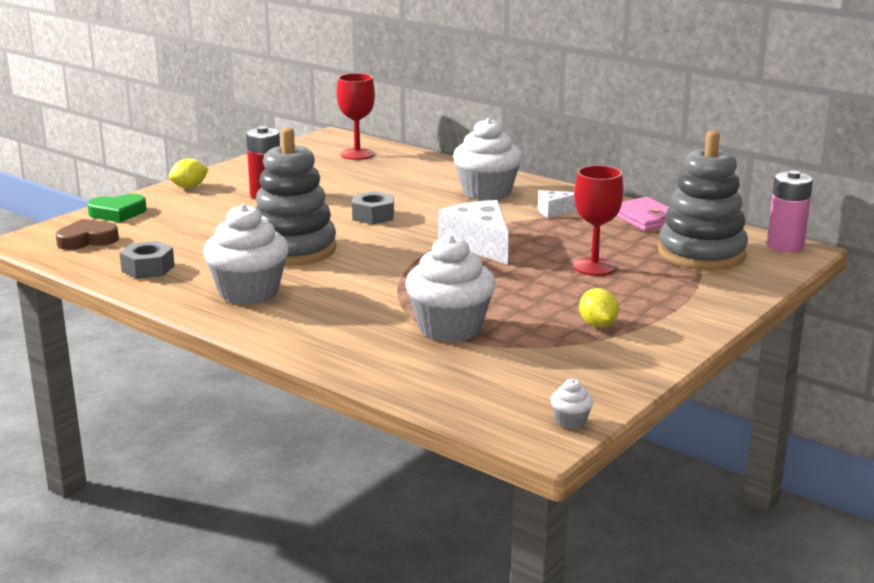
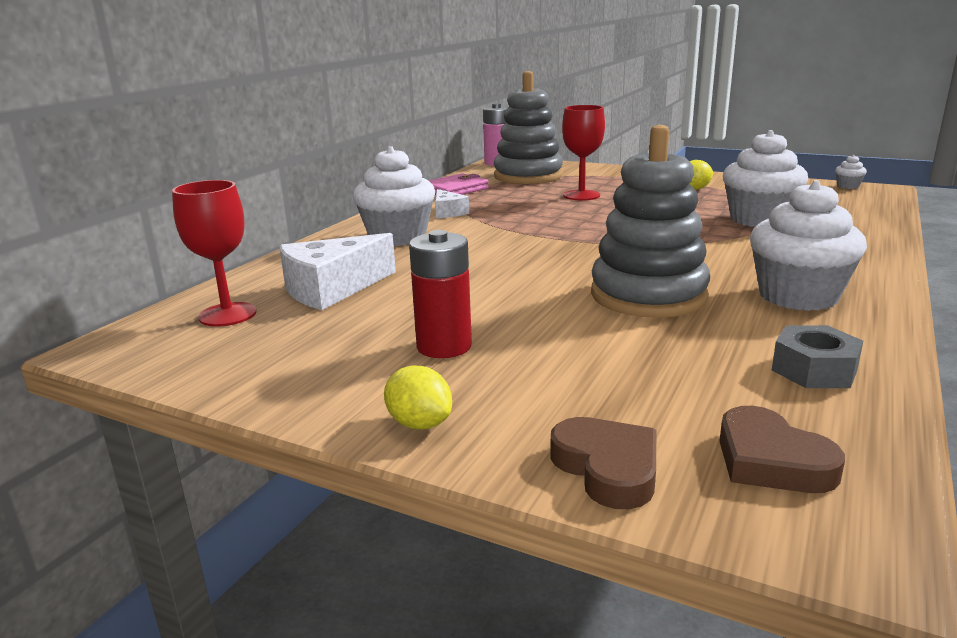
camera: 100 degrees left, 0 degrees up
green heart [87,194,147,222] -> brown heart [550,417,656,509]
grey nut [352,191,394,225] -> none
white cheese [438,200,509,265] -> white cheese moved to [279,233,396,310]

